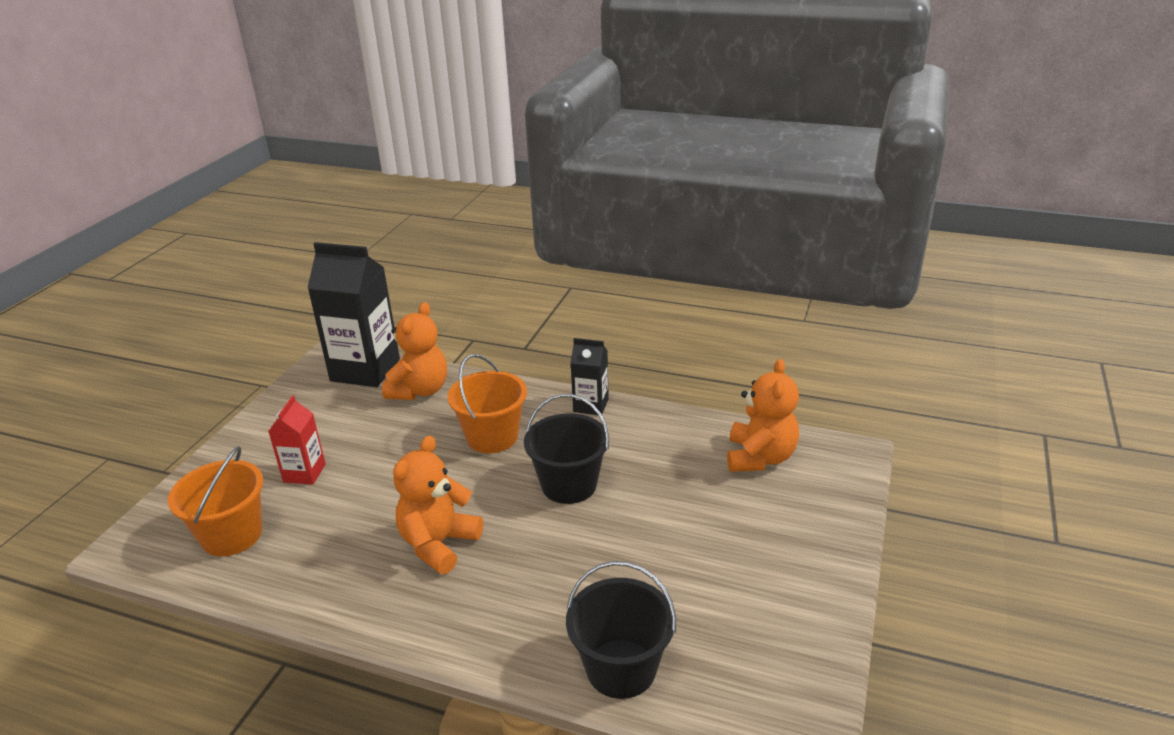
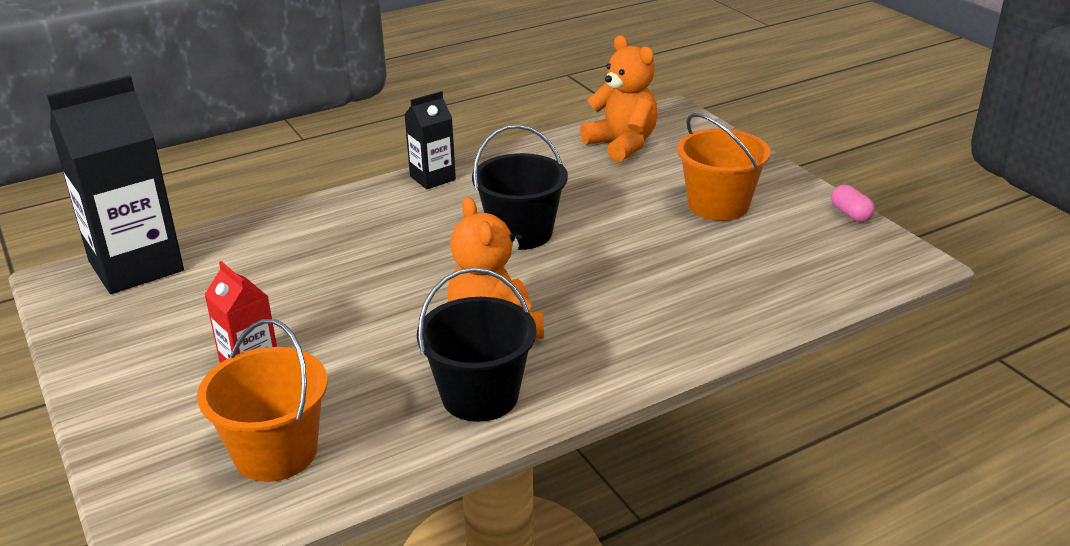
camera: 50 degrees left, 0 degrees up
orange teddy bear [382,302,447,400] -> none
orange bucket [447,354,527,453] -> orange bucket moved to [677,113,771,221]
black bucket [566,561,676,699] -> black bucket moved to [417,268,537,422]
none -> pink capsule [831,185,875,222]

